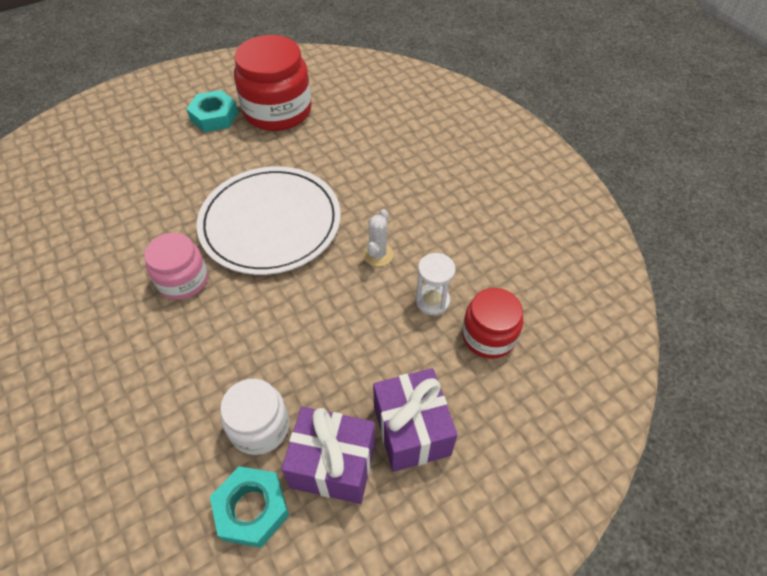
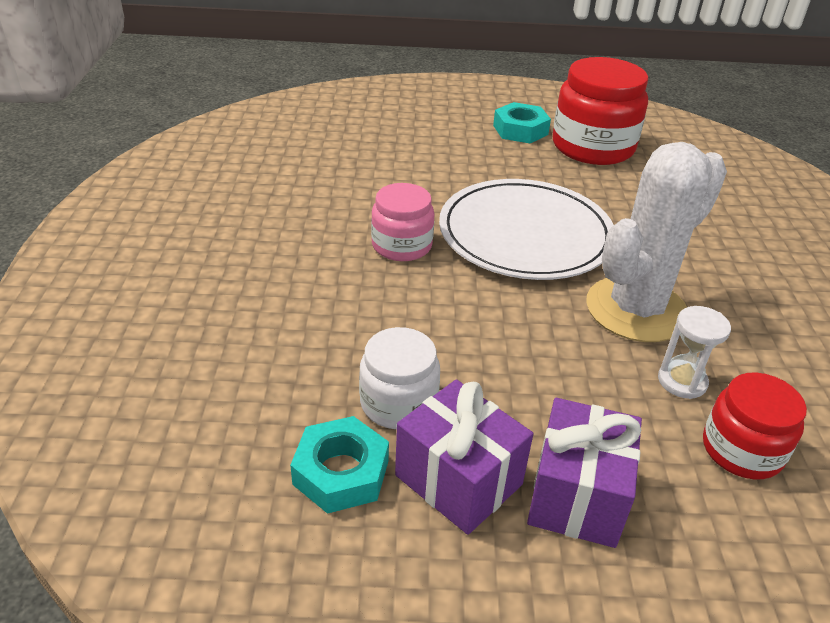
camera: 30 degrees right, 15 degrees down
white cactus [363,209,394,267] -> white cactus [586,142,727,342], size x2.48

